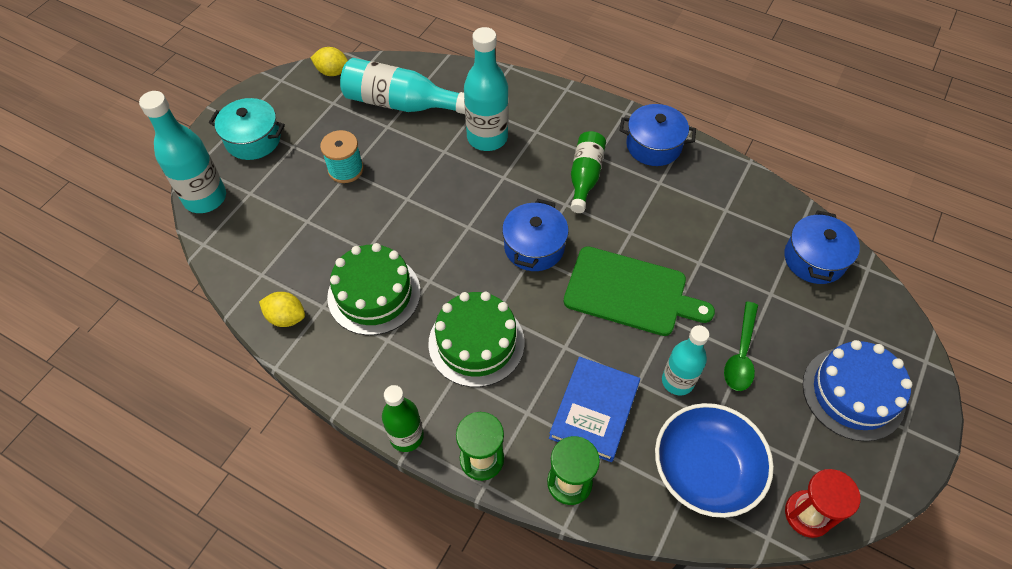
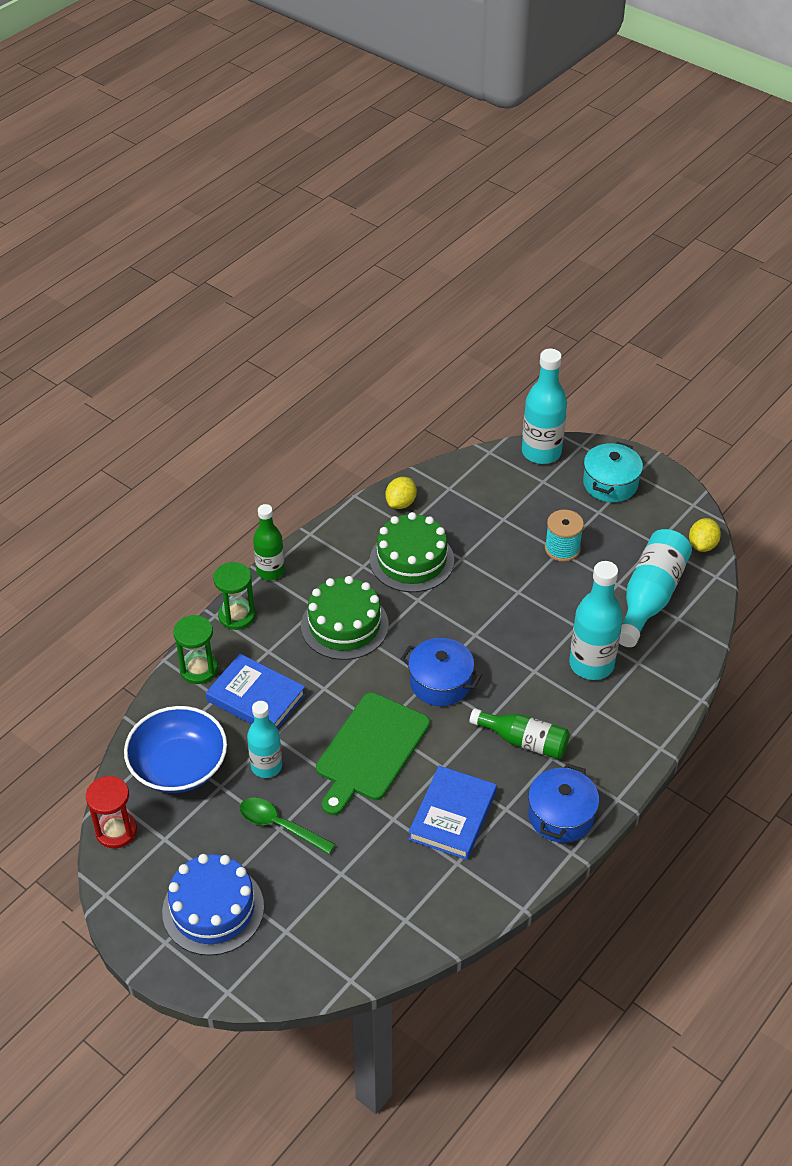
camera: 100 degrees right, 10 degrees down
blue pot [784,210,860,284] -> none
none -> blue book [408,766,497,860]

